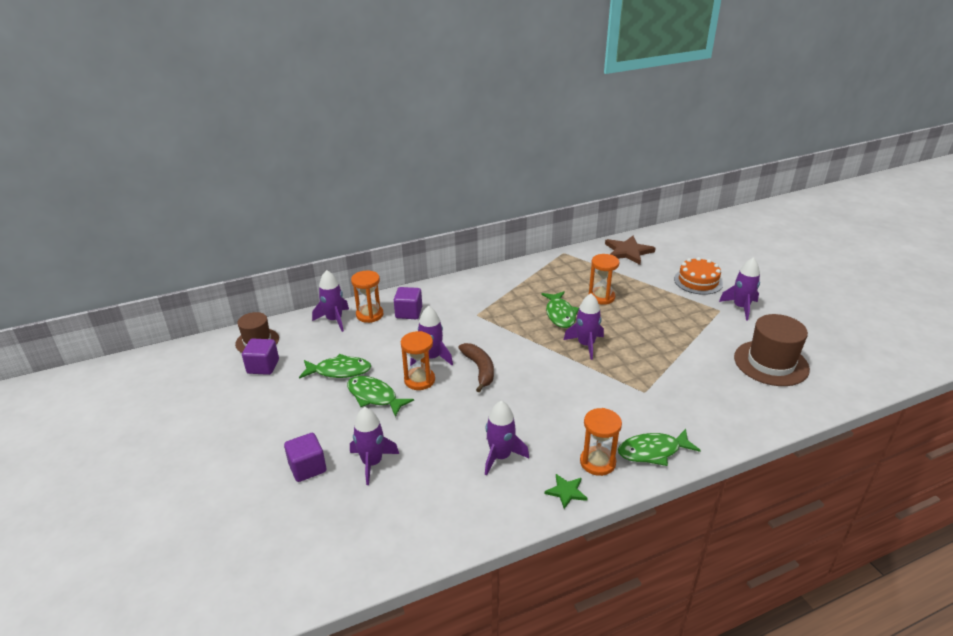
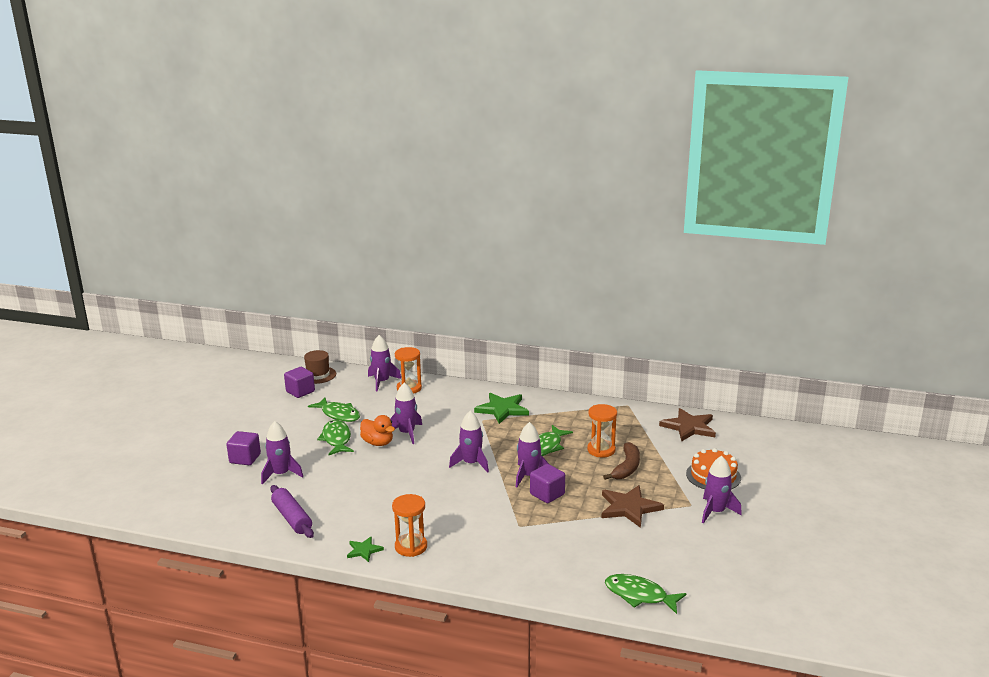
camera: 40 degrees right, 10 degrees down
purple cube [394,287,422,319] -> purple cube moved to [530,464,565,503]
orange hourglass [401,331,435,390] -> orange duck [360,415,395,446]
brown banana [458,343,494,392] -> brown banana moved to [603,442,640,480]
purple rocket [485,401,529,476] -> purple rocket moved to [449,411,489,473]
green fish [618,429,701,466] -> green fish moved to [605,574,687,614]
brown hat [734,314,810,386] -> none
none -> purple rolling pin [270,485,314,538]
none -> green star [474,393,529,424]
none -> brown star [602,485,664,528]

